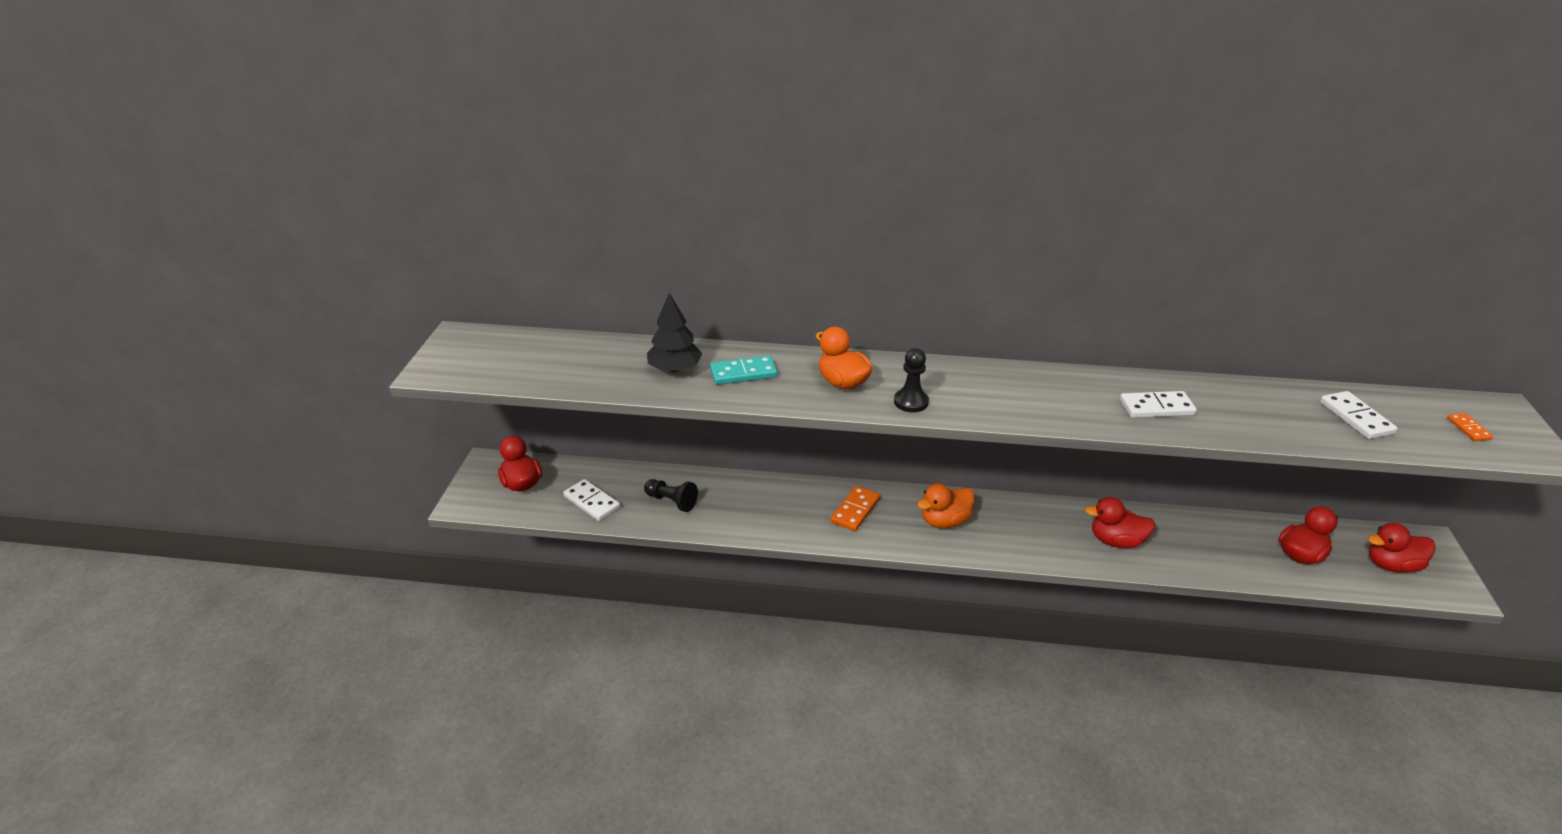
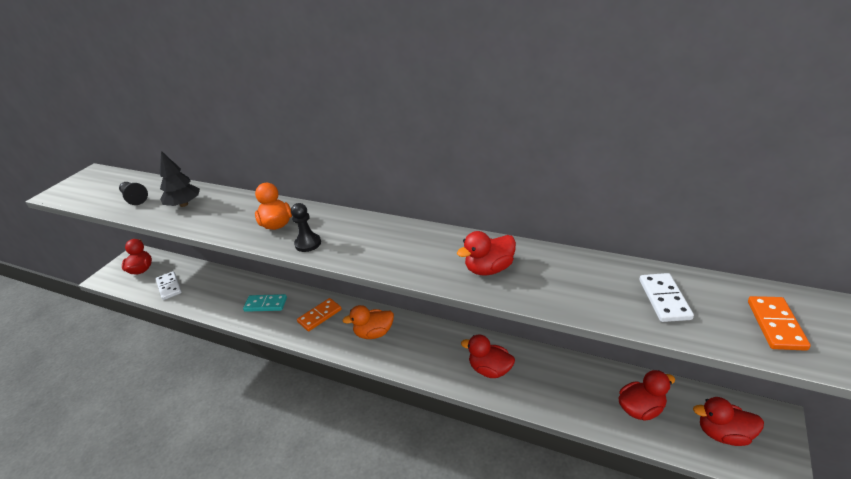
camera: 20 degrees right, 0 degrees up
black pawn [644,479,698,512] -> black pawn moved to [119,182,148,205]
turquoise domino [710,355,777,385] -> turquoise domino moved to [243,294,287,312]
white domino [1120,391,1197,418] -> red duck [457,231,516,275]
orange domino [1447,413,1493,441] -> orange domino [748,296,811,351], size x1.71

